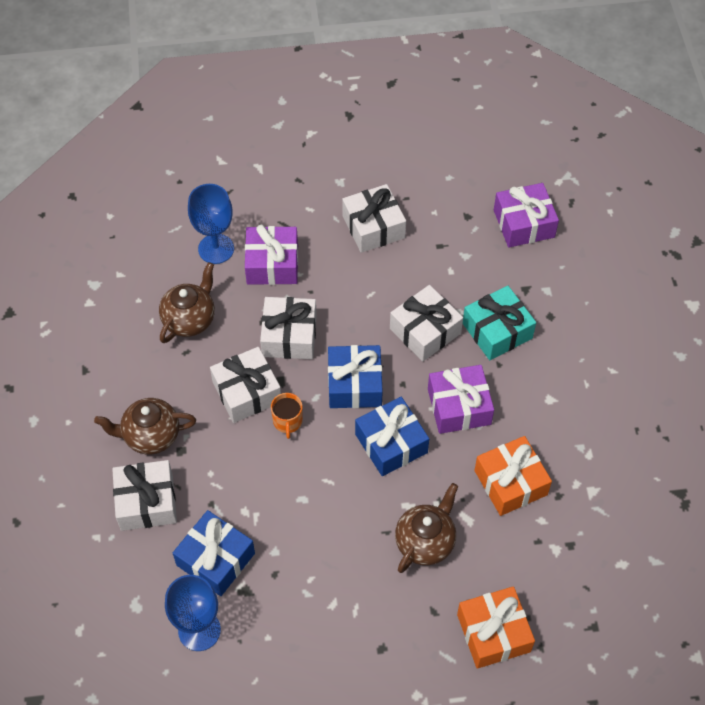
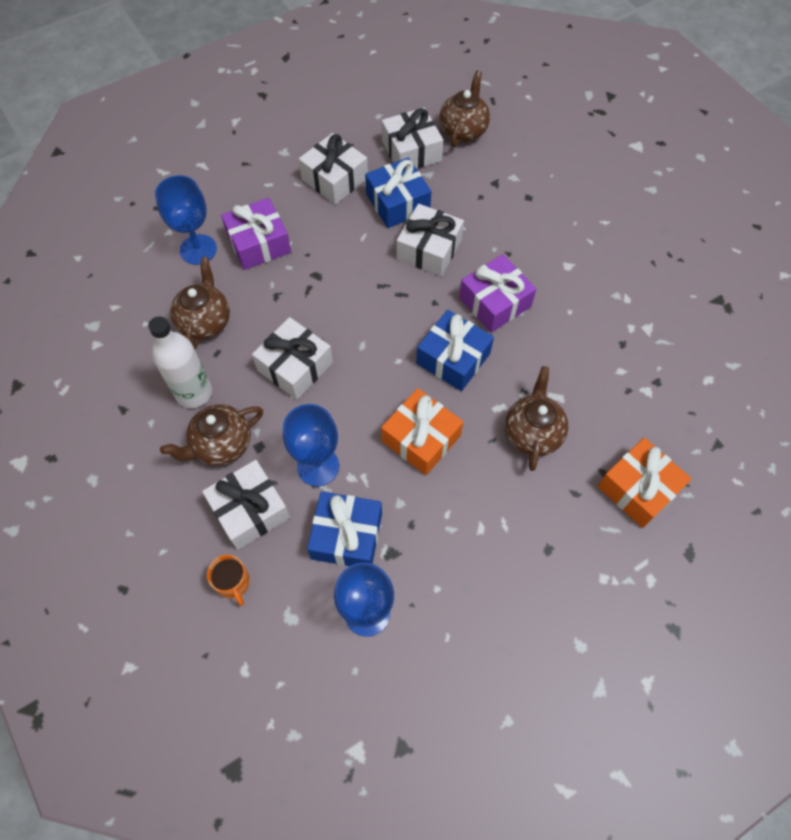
camera: 25 degrees left, 5 degrees up
white gift [260,297,317,359] -> white gift moved to [382,107,443,169]
orange mug [271,393,303,439] -> orange mug moved to [207,555,250,606]
blue gift [328,345,383,408] -> blue gift moved to [365,157,431,228]
turquoise gift [463,286,536,360] -> none
orange gift [474,436,552,516] -> orange gift moved to [381,388,463,475]
purple gift [494,183,559,248] -> brown teapot [440,70,490,147]
none -> white bottle [148,316,212,408]
none -> blue goblet [283,404,339,486]

